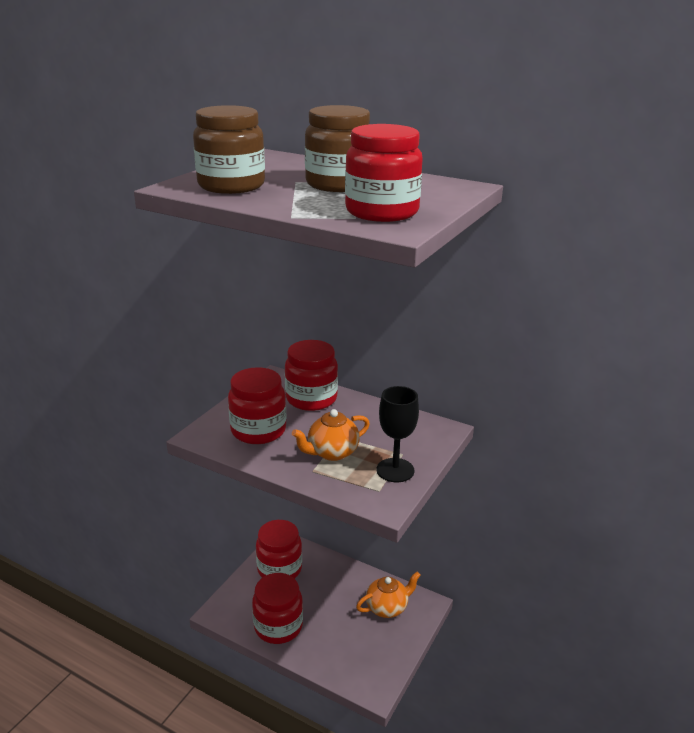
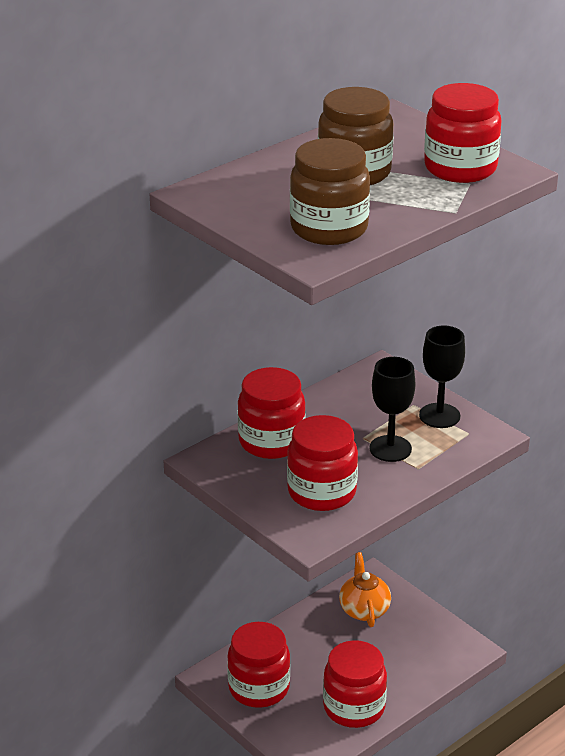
camera: 70 degrees left, 5 degrees up
orange teapot [292,409,370,461] -> black goblet [369,357,415,462]

